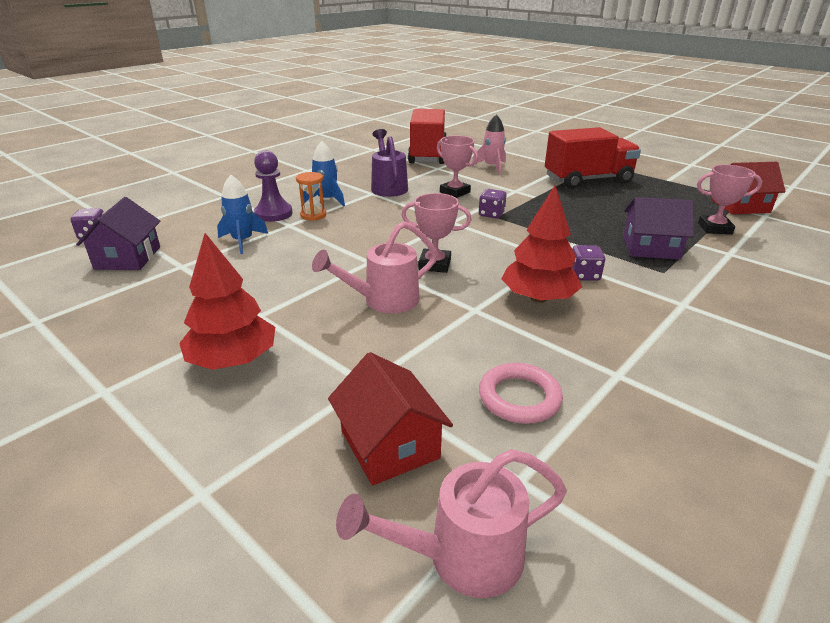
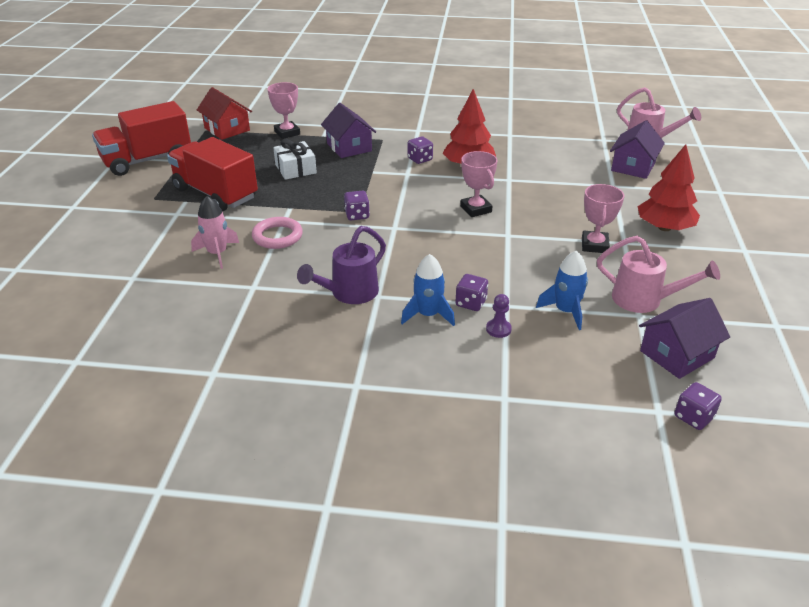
camera: 125 degrees left, 5 degrees up
purple pawn [254,150,293,222] -> purple pawn [486,294,512,338], size x0.56
orange hourglass [296,172,326,221] -> purple dice [455,274,488,311]
pink watering can [312,221,438,313] -> pink watering can moved to [597,236,720,313]
red house [328,352,453,486] -> purple house [610,120,665,179]
red truck [408,109,447,164] -> red truck moved to [92,101,191,176]
pink trophy [437,136,478,198] -> pink trophy moved to [582,184,624,253]
pink ring [479,363,563,424] -> pink ring moved to [252,217,303,249]
none -> white gift [273,139,317,180]

